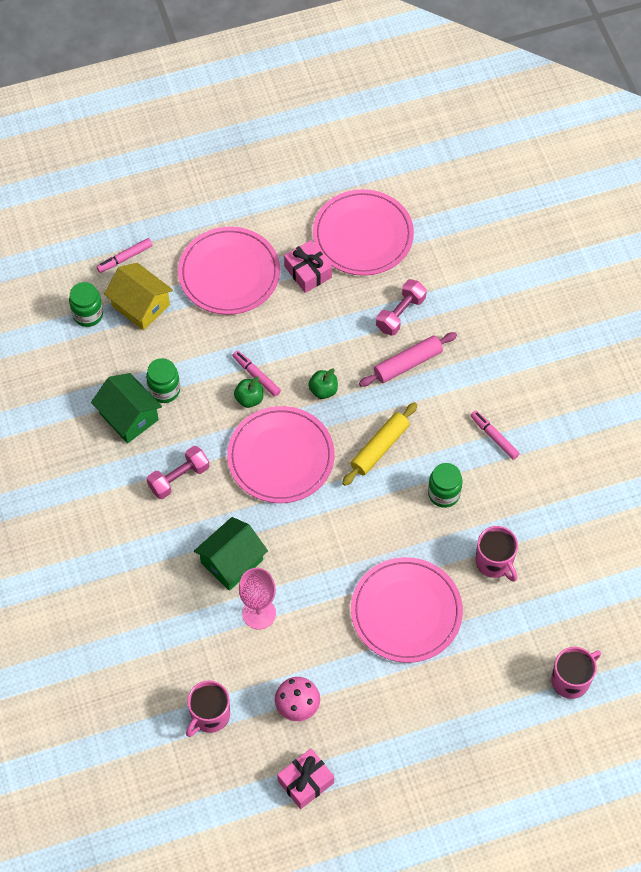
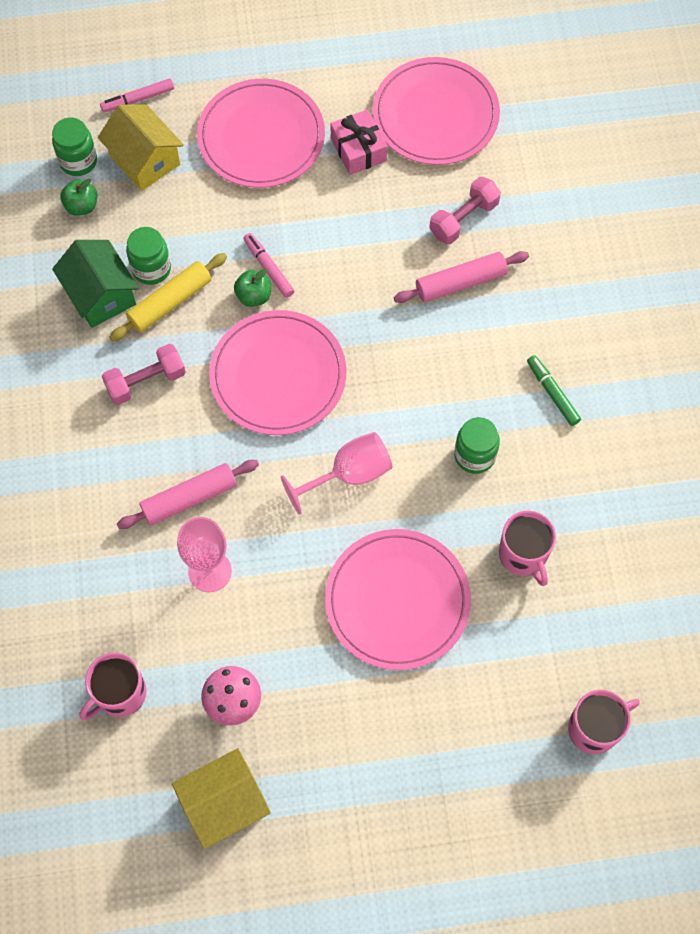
camera: 10 degrees right, 5 degrees up
green house [194,517,268,591] -> pink rolling pin [117,460,259,529]
pink gift [277,748,334,809] -> yellow house [172,748,271,849]
green apple [308,368,338,399] -> green apple moved to [60,179,97,216]
yellow rolling pin [342,402,417,486] -> yellow rolling pin moved to [110,253,227,341]
pink marker [470,410,520,460] -> green marker [527,355,581,426]
none -> pink goblet [281,432,392,515]

